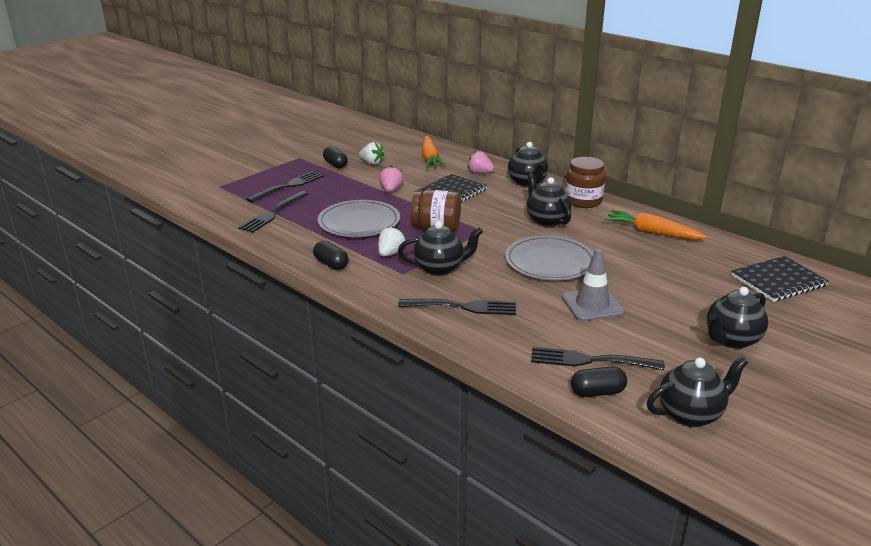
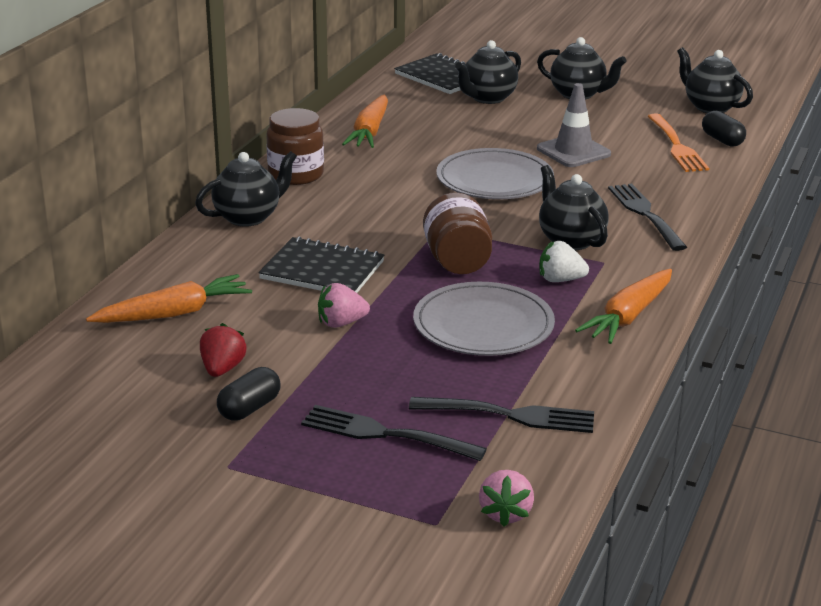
camera: 110 degrees left, 0 degrees up
black capsule [313,241,349,270] -> orange carrot [575,269,672,344]
white strawberry [359,142,385,165] -> red strawberry [200,323,247,377]
pink strawberry [467,151,494,174] -> pink strawberry moved to [479,470,534,527]
black teapot [527,172,572,227] -> black teapot moved to [455,40,521,104]
black fork [531,347,665,370] -> orange fork [647,113,709,172]

